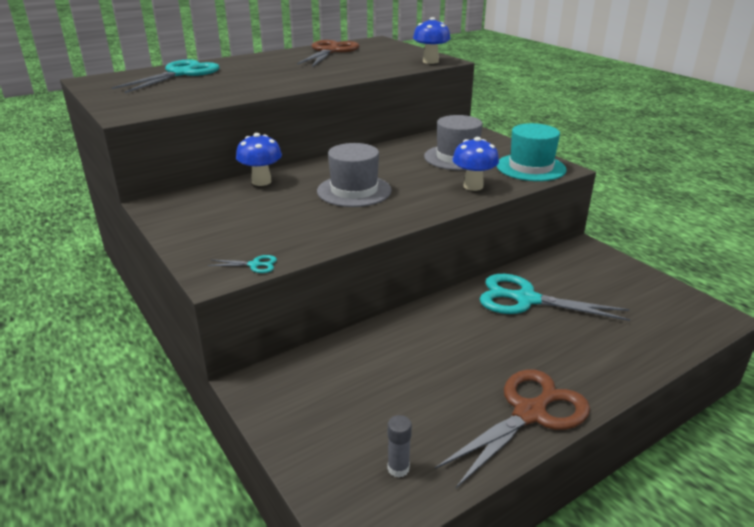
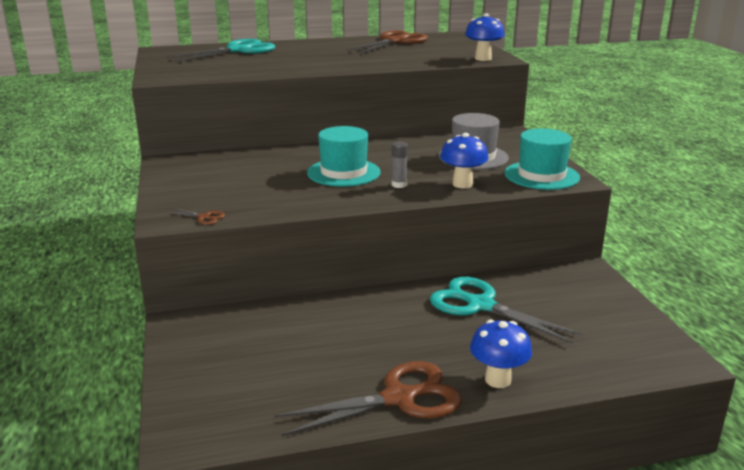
camera: 20 degrees right, 5 degrees down
turquoise scissors [208,255,277,273] -> brown scissors [167,208,225,225]
blue mushroom [236,133,282,186] -> blue mushroom moved to [470,320,532,388]
grey hat [317,143,392,207] -> turquoise hat [307,126,381,187]
grey glue stick [388,415,412,478] -> grey glue stick moved to [392,142,408,188]

